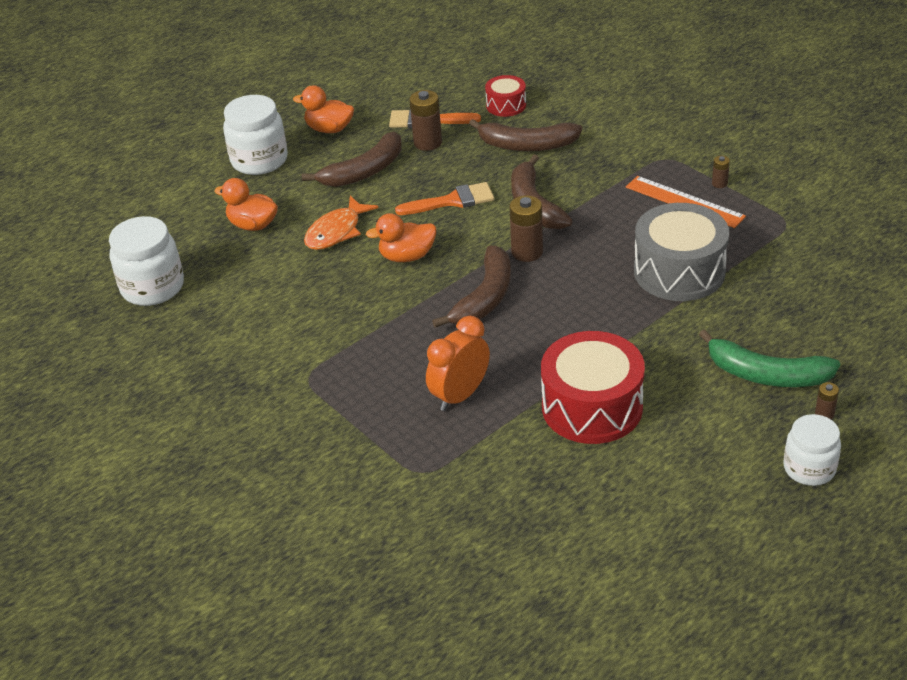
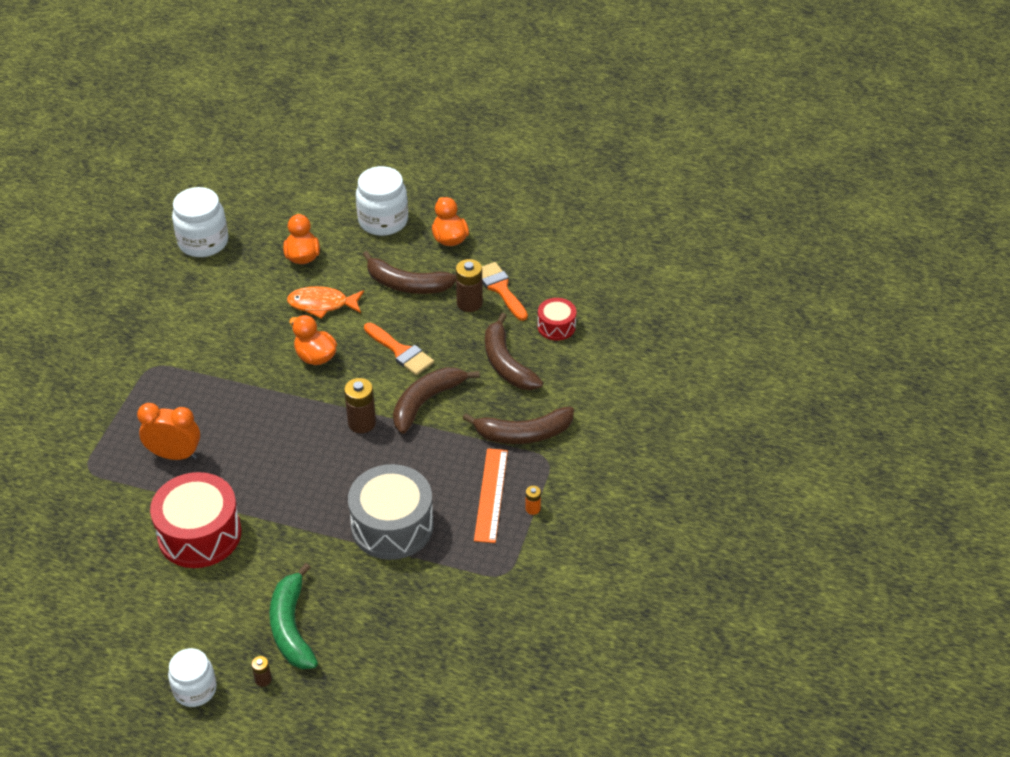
camera: 55 degrees right, 5 degrees up
brown banana [432,246,511,328] -> brown banana moved to [463,407,574,444]
brown battery [712,155,730,188] -> orange battery [525,486,541,515]

